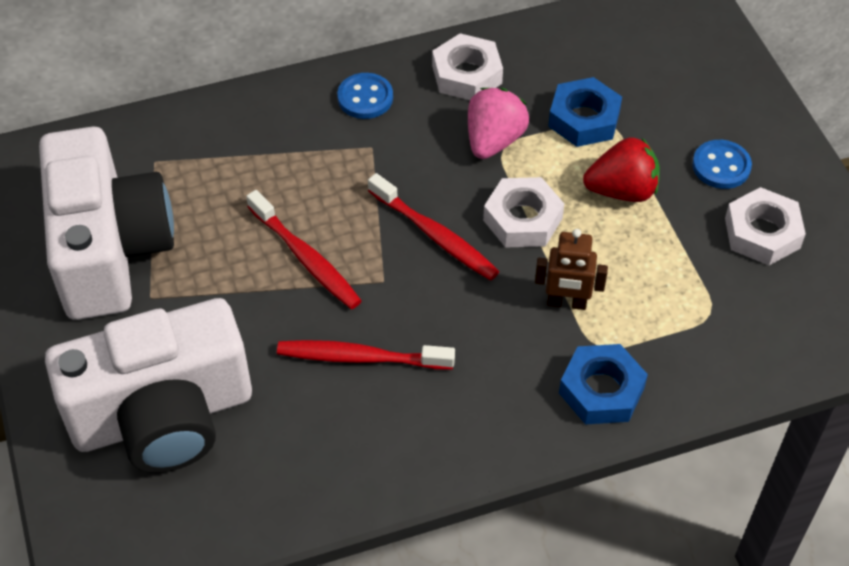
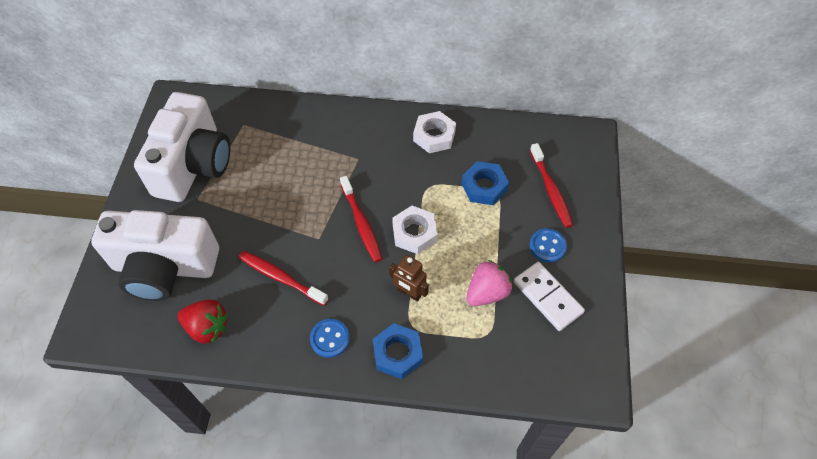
camera: 25 degrees right, 5 degrees up
red toothbrush [246,190,362,309] -> red toothbrush moved to [530,143,573,228]
blue button [337,73,393,119] -> blue button moved to [310,319,350,358]
pink strawberry [468,88,529,159] -> pink strawberry moved to [466,260,513,306]
red strawberry [583,137,660,202] -> red strawberry moved to [178,300,228,343]
white nut [725,187,806,265] -> white domino [514,262,585,331]

